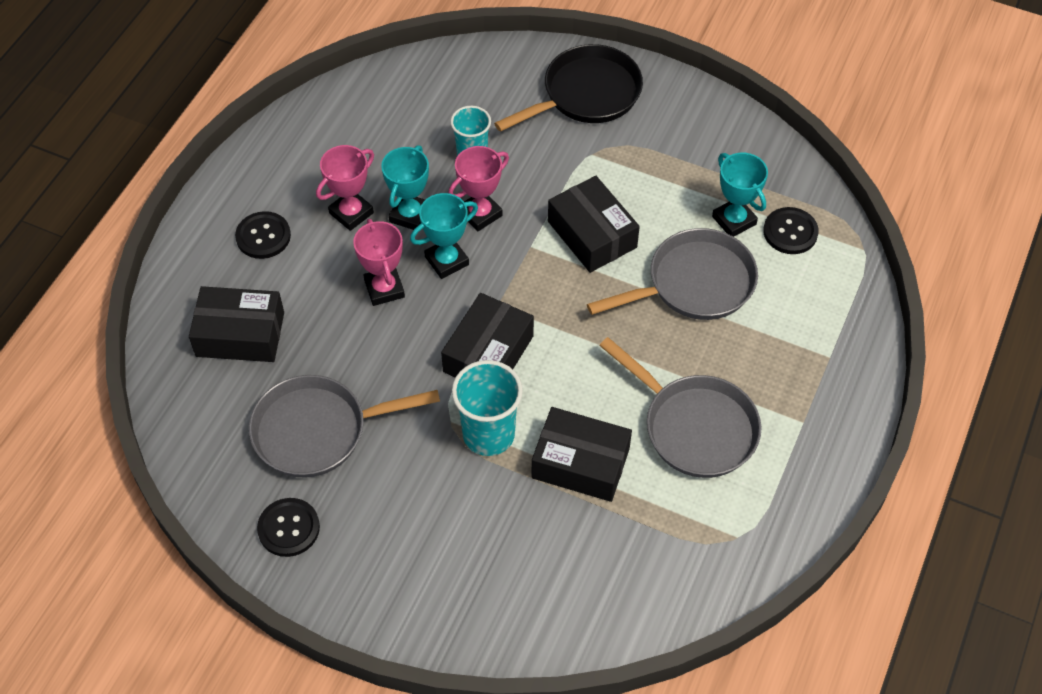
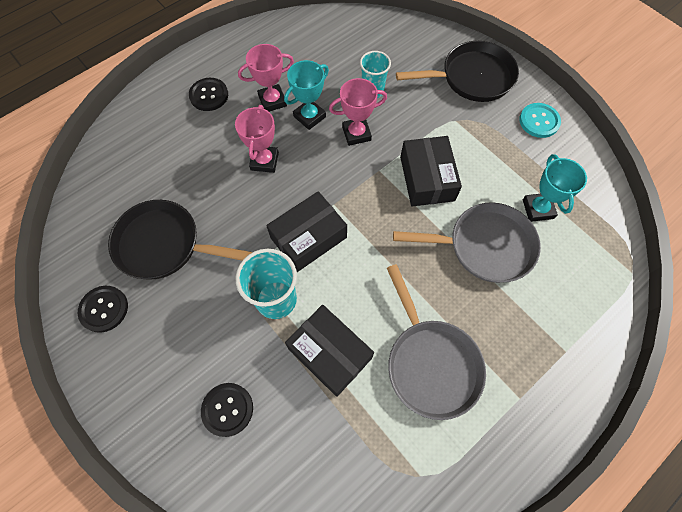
camera: 25 degrees right, 10 degrees up
black box [189,286,284,362] -> none
grey pan [249,375,440,478] -> black pan [108,200,252,279]
turquoise trophy [410,193,478,279] -> none
black button [763,207,819,254] -> black button moved to [201,383,253,437]
none -> turquoise button [519,103,561,138]

